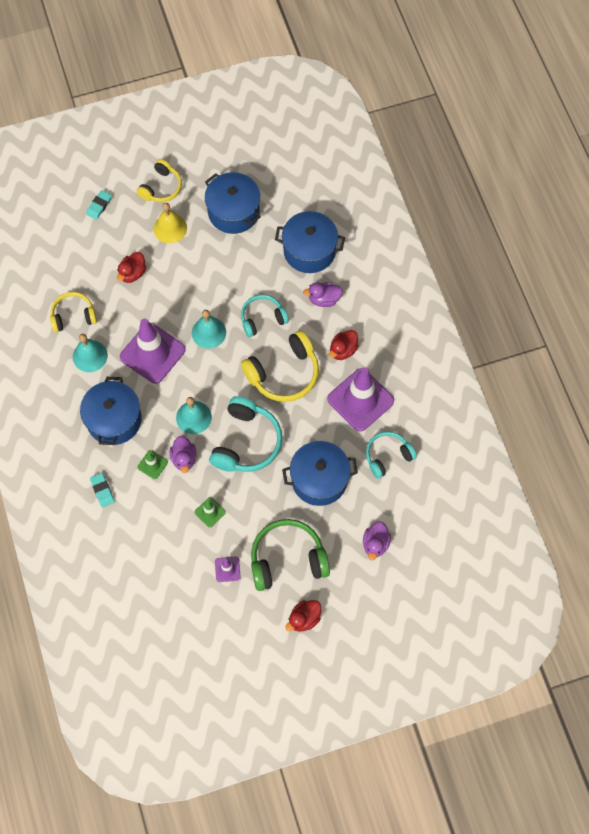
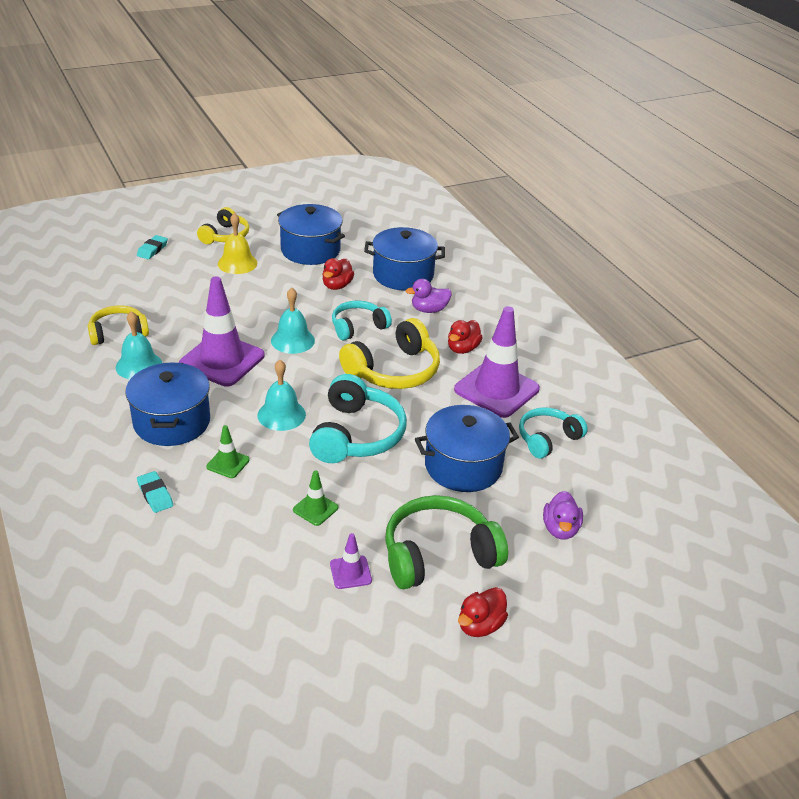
camera: 10 degrees left, 30 degrees down
red duck [117,252,146,283] -> red duck moved to [322,258,354,290]
purple duck [170,436,197,473] -> none

